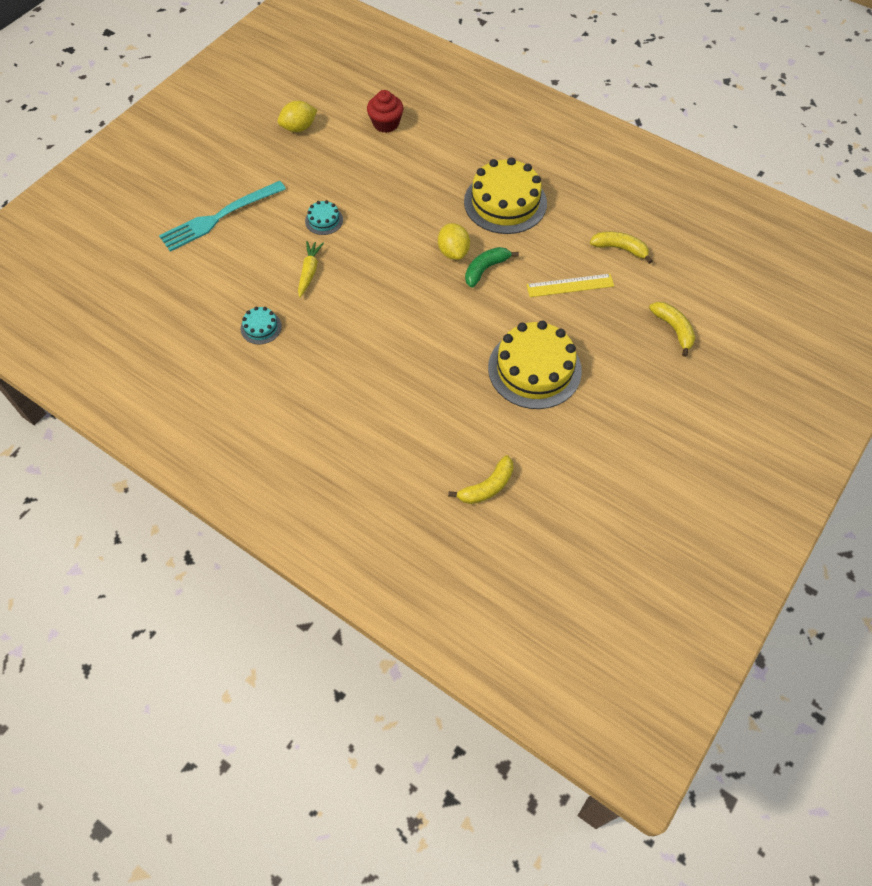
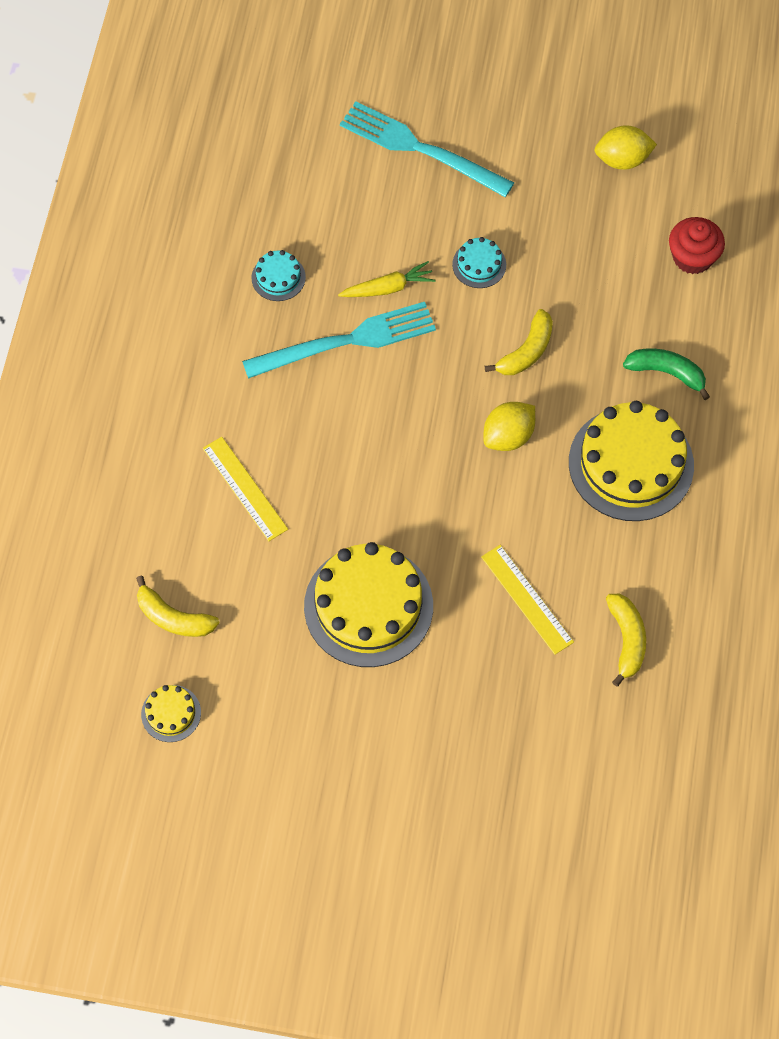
camera: 65 degrees right, 5 degrees up
yellow lemon [278,101,317,132] -> yellow lemon turned 45 degrees counterclockwise [594,125,657,170]
green banana [465,247,519,288] -> green banana moved to [623,348,710,400]
yellow banana [649,302,695,357] -> yellow banana moved to [485,309,553,375]
none -> yellow cake [141,685,201,742]
none -> yellow ruler [203,437,288,541]
none -> turquoise fork [242,302,436,379]

